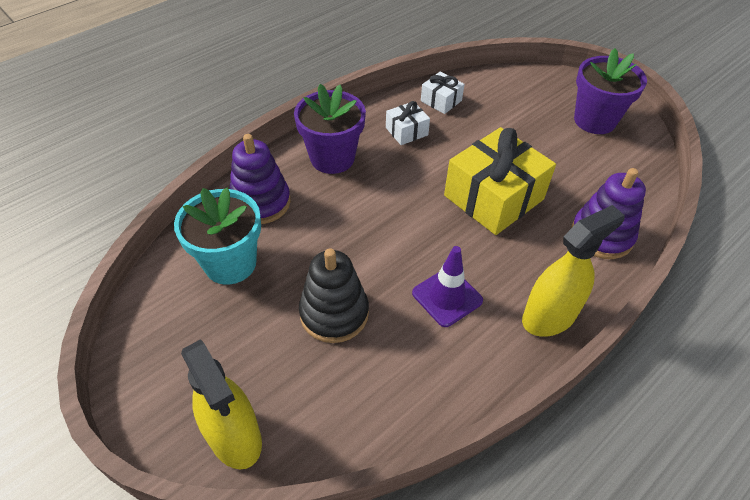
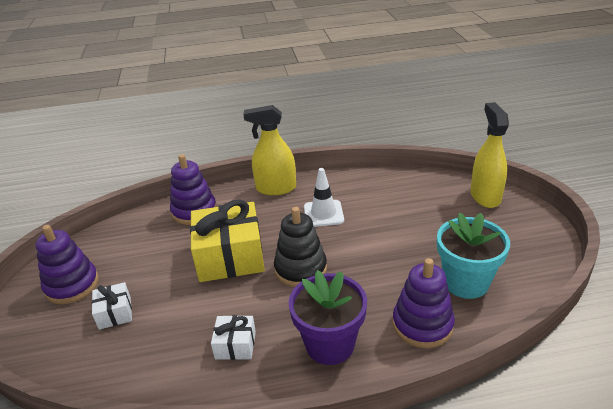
camera: 145 degrees left, 15 degrees down
black stacking toy [299,248,369,343] -> black stacking toy moved to [274,207,327,287]
purple traffic cone [412,246,483,327] -> white traffic cone [304,168,344,227]
white gift [421,72,465,114] -> white gift moved to [92,282,132,330]
purple flower pot [574,48,647,134] -> purple stacking toy [36,225,99,304]

